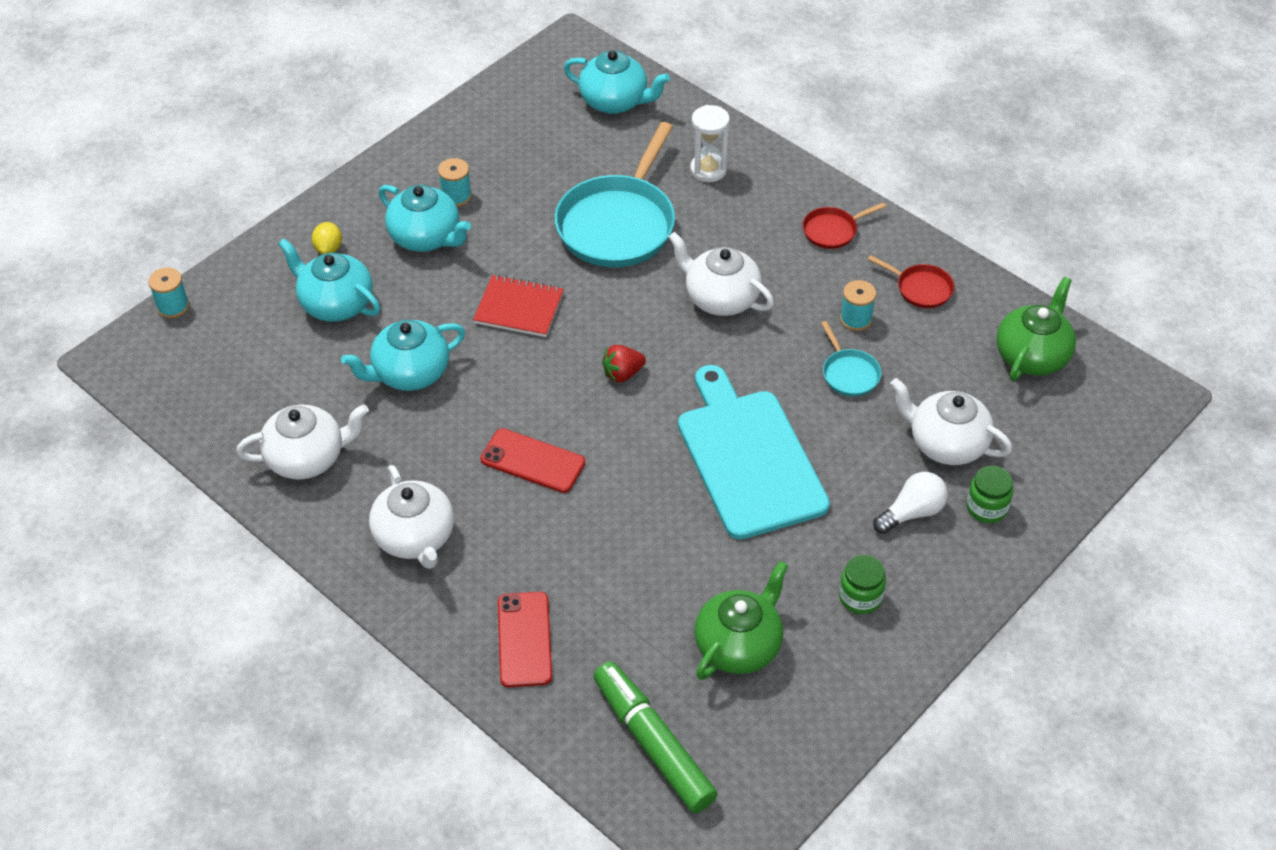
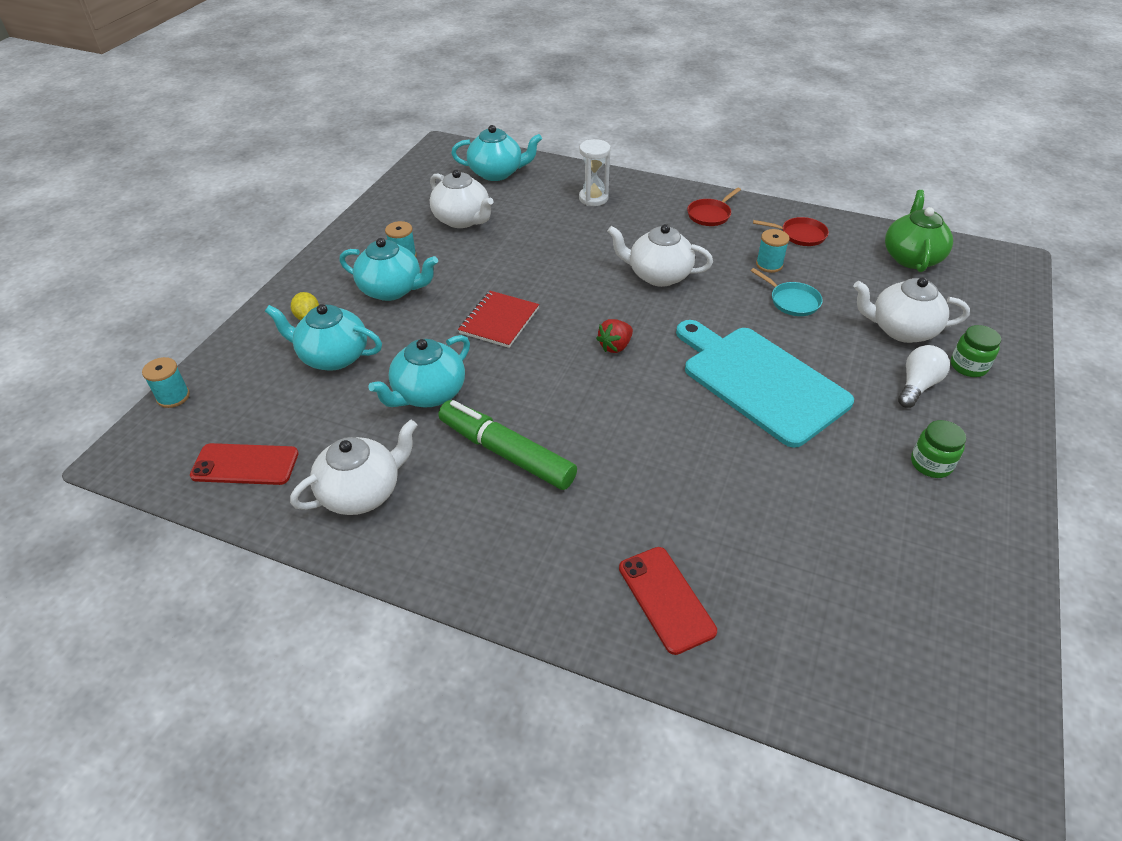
camera: 20 degrees left, 5 degrees down
white teapot [369,465,454,569] -> white teapot moved to [430,169,493,228]
red notebook [473,275,564,337] -> red notebook turned 60 degrees counterclockwise [458,291,539,348]
red phone [480,428,585,493] -> red phone moved to [190,443,299,485]
turquoise pan [554,122,675,267] -> none
green marker [593,661,718,813] -> green marker moved to [439,400,577,490]
green teapot [694,561,788,680] -> none

